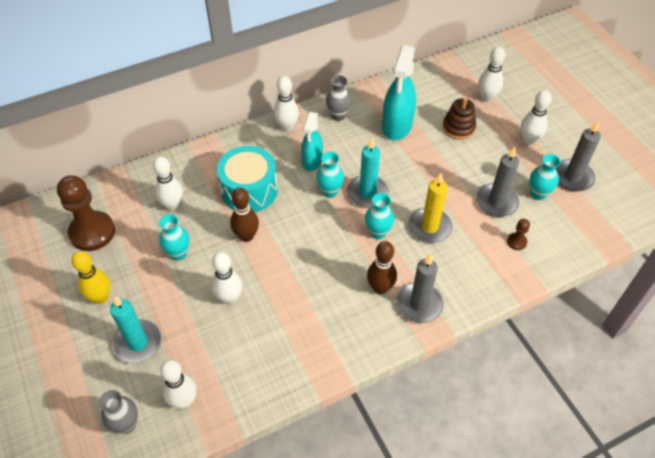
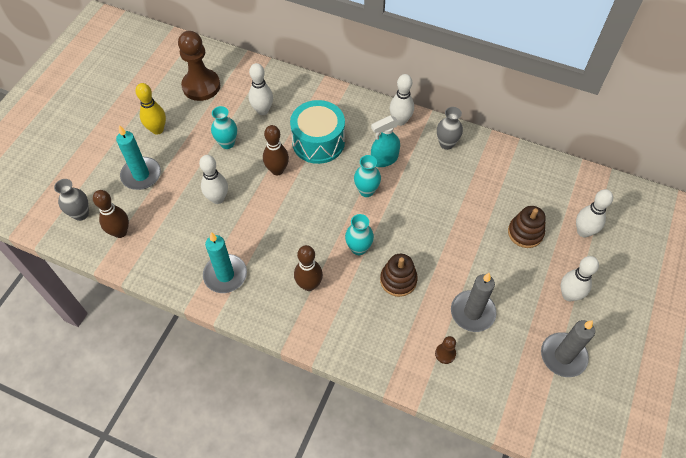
camera: 50 degrees right, 5 degrees up
white bowling pin [160,360,197,409] -> brown bowling pin [93,190,129,238]
turquoise candle [347,138,389,208] -> turquoise candle moved to [203,232,247,293]
turquoise spray bottle [382,45,416,140] -> none
grey candle [396,254,444,323] -> none
yellow candle [409,173,452,243] -> brown stacking toy [380,254,418,297]
turquoise vase [530,154,561,200] -> none

